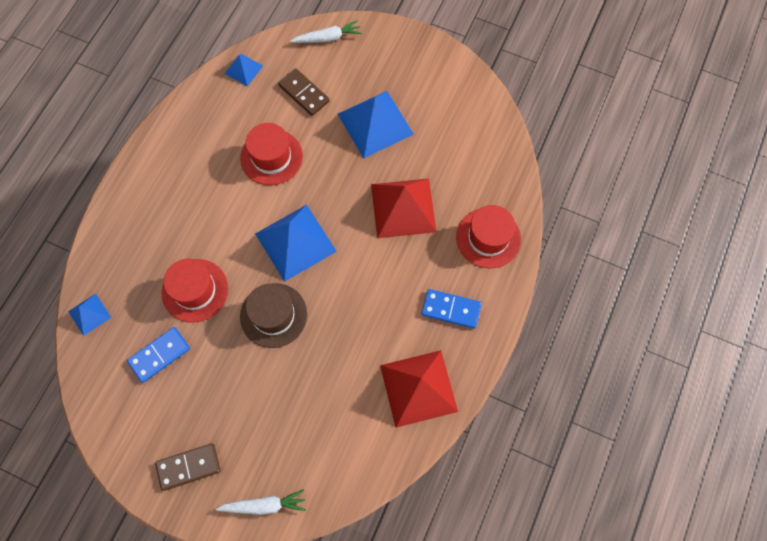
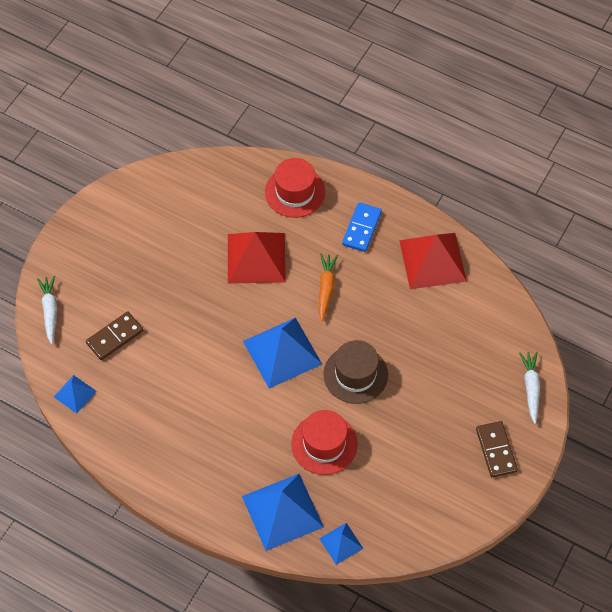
camera: 85 degrees left, 10 degrees down
blue domino [127,327,190,383] -> none
red hat [240,123,303,185] -> none
blue pyramid [338,91,414,158] -> blue pyramid moved to [242,474,324,551]
none -> orange carrot [319,254,338,321]

